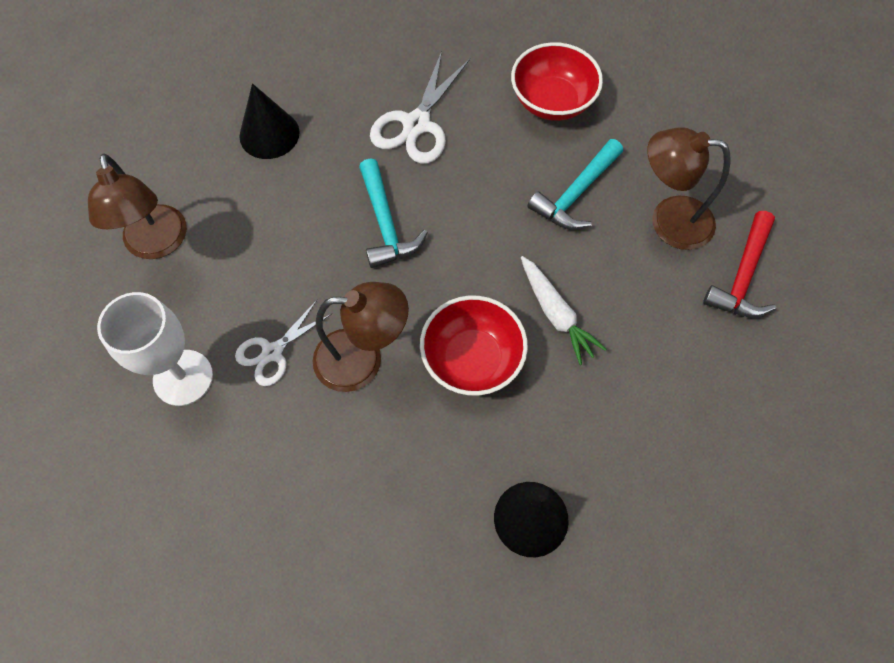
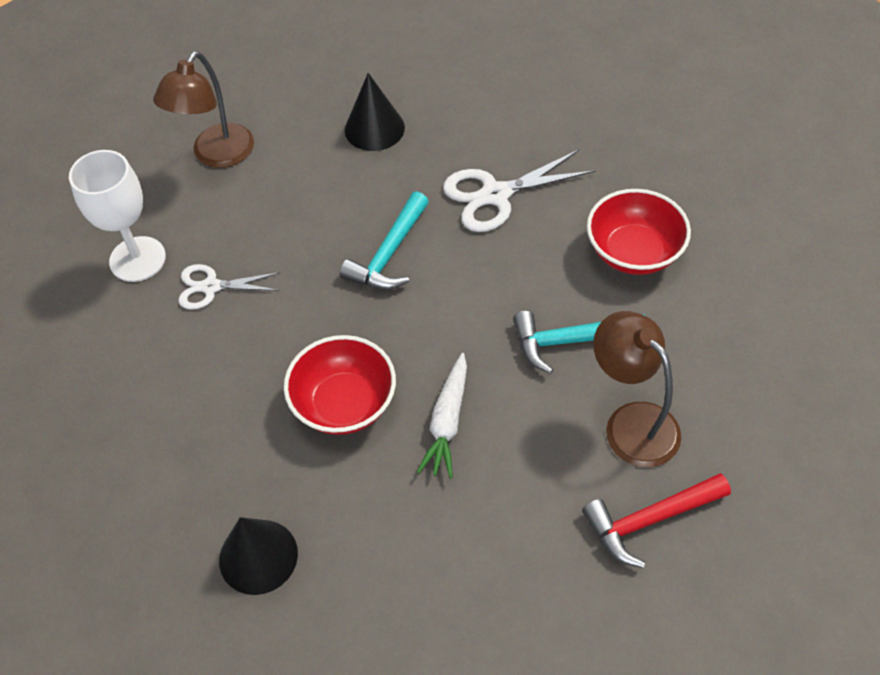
camera: 45 degrees right, 10 degrees down
brown lamp [313,282,409,392] -> none

